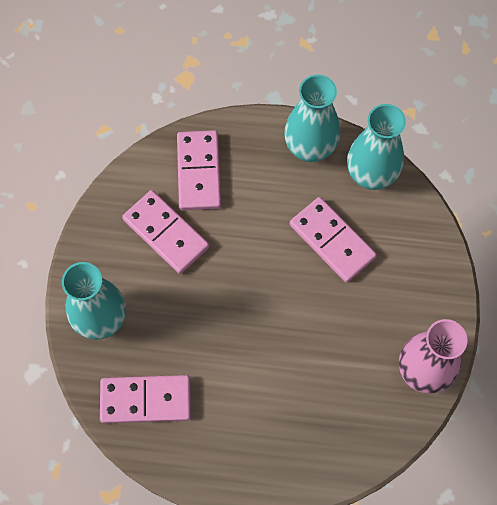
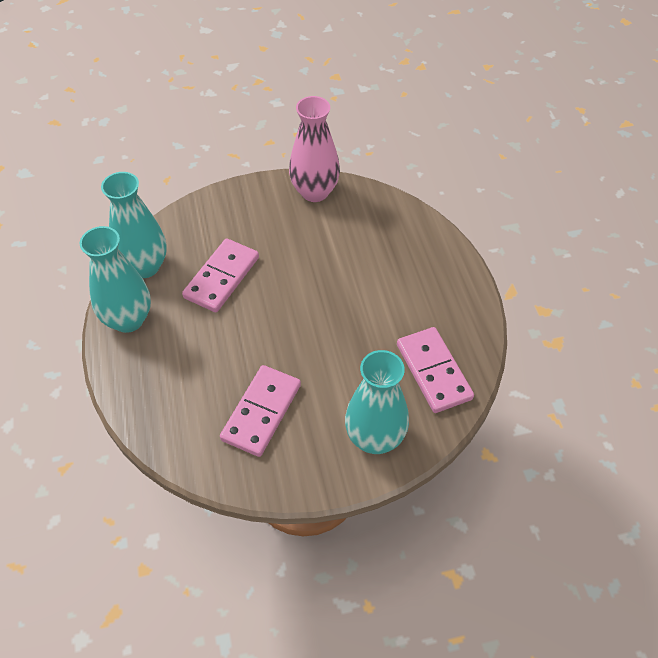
camera: 110 degrees left, 15 degrees down
pink domino [177,130,221,210] -> none

